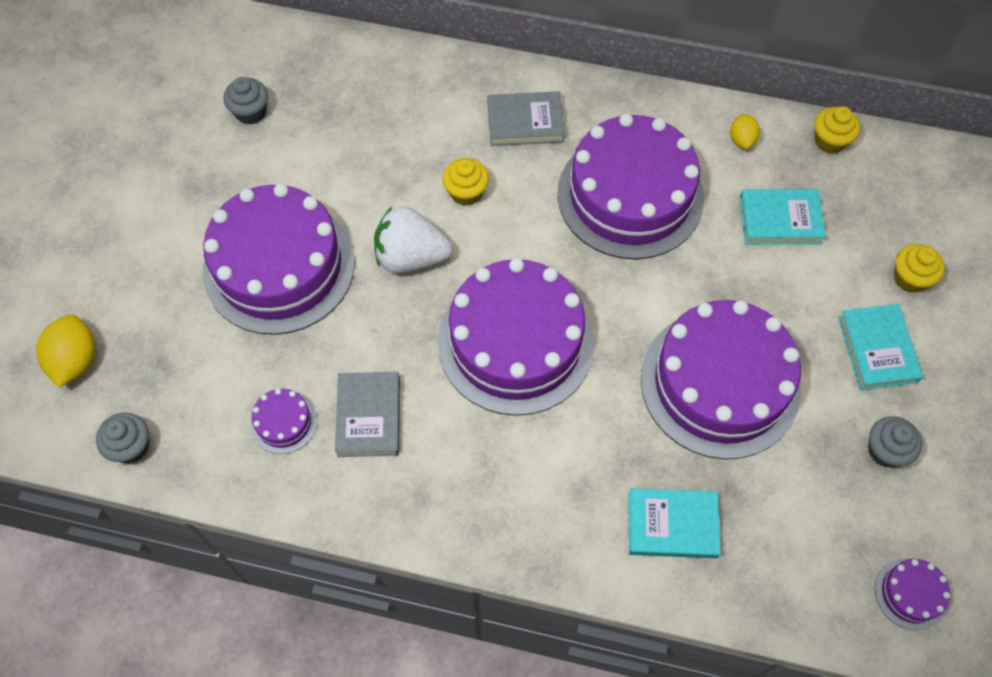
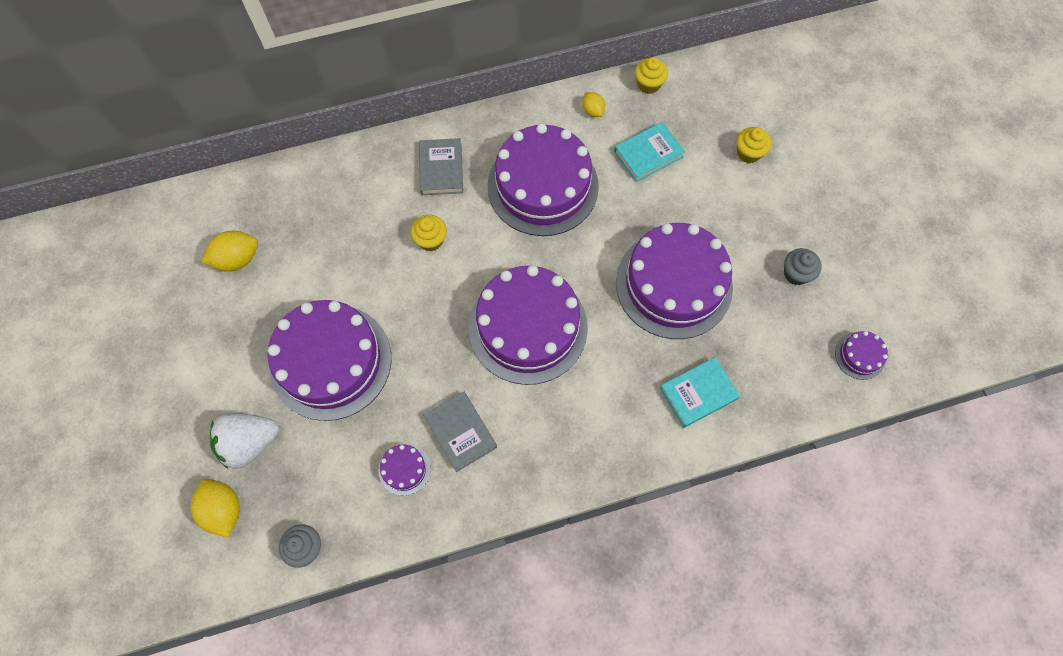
camera: 30 degrees left, 5 degrees up
grey cupcake [224,77,268,125] -> yellow lemon [201,231,258,272]
white strawberry [374,206,452,273] -> white strawberry moved to [210,413,279,469]
grey book [488,91,565,146] -> grey book turned 60 degrees counterclockwise [419,138,463,195]
turquoise book [838,304,923,390] -> none

